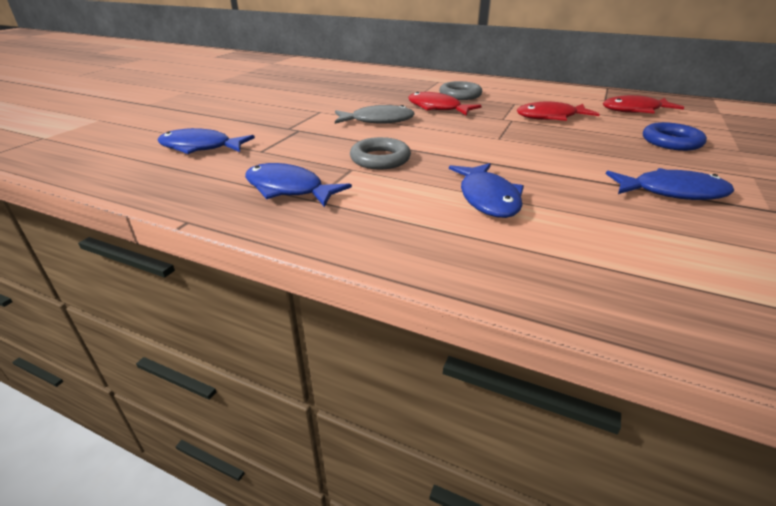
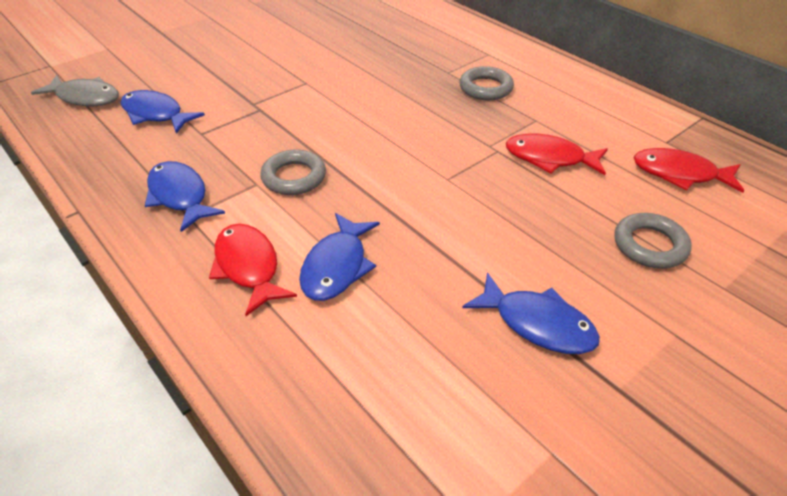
camera: 25 degrees right, 10 degrees up
grey fish [335,105,415,124] -> grey fish moved to [31,75,119,106]
red fish [408,92,481,115] -> red fish moved to [209,224,297,316]
blue ring [643,122,707,151] -> grey ring [614,213,692,269]

